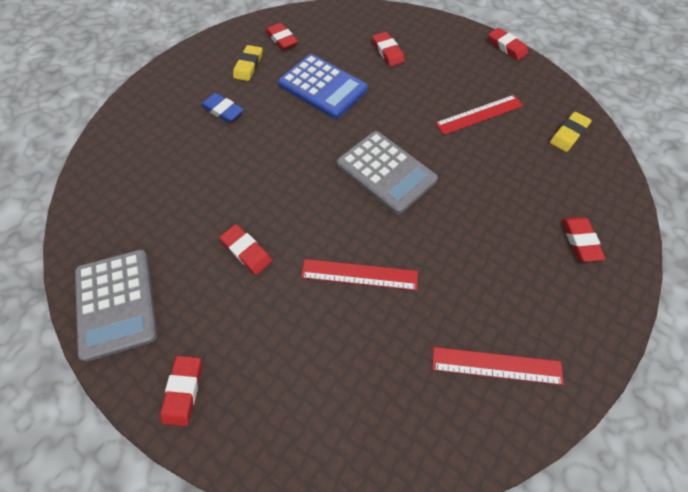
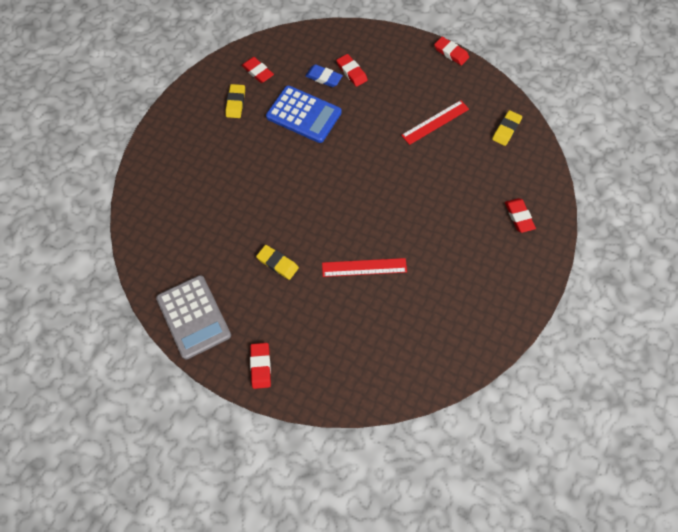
camera: 10 degrees left, 5 degrees up
blue eraser [201,93,244,123] -> blue eraser moved to [305,64,343,87]
red eraser [219,224,272,275] -> yellow eraser [256,245,299,280]
grey calculator [337,131,438,214] -> none
red ruler [433,347,564,385] -> none

